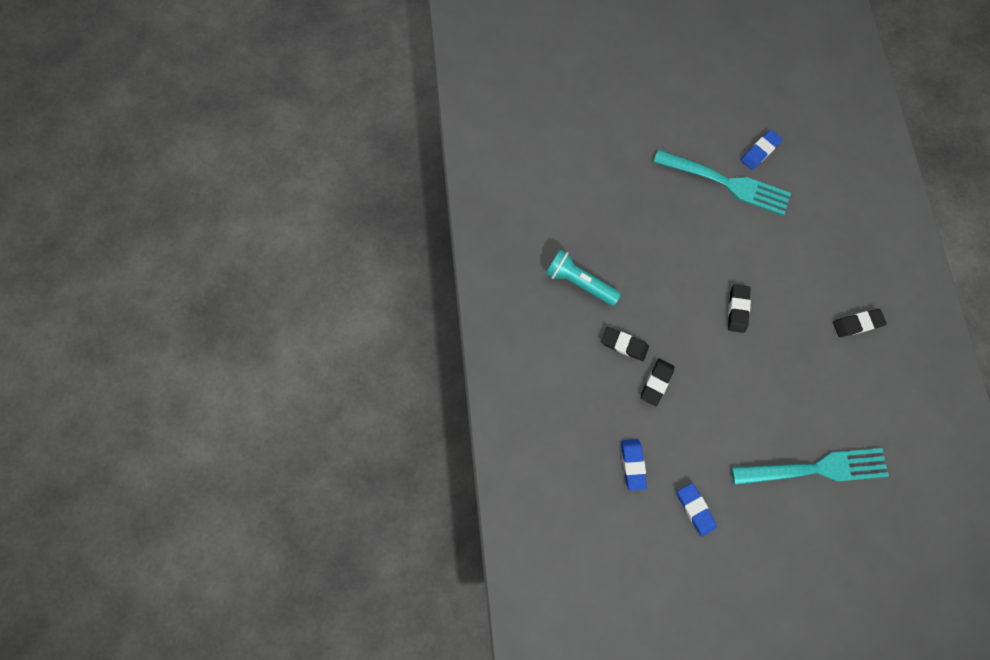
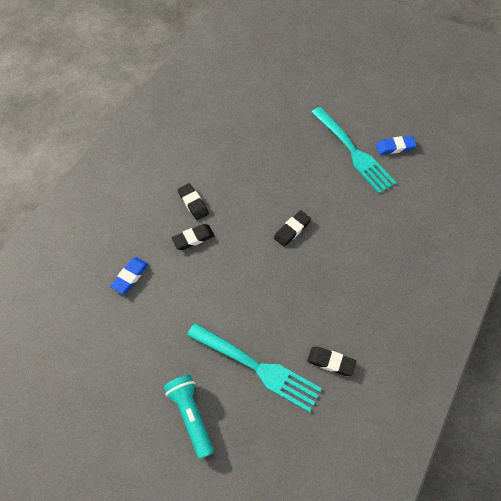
camera: 35 degrees right, 15 degrees down
turquoise flashlight [546,249,621,306] -> turquoise flashlight moved to [164,375,214,459]
blue eraser [677,483,717,537] -> none
black eraser [833,309,887,337] -> black eraser moved to [307,347,356,376]

